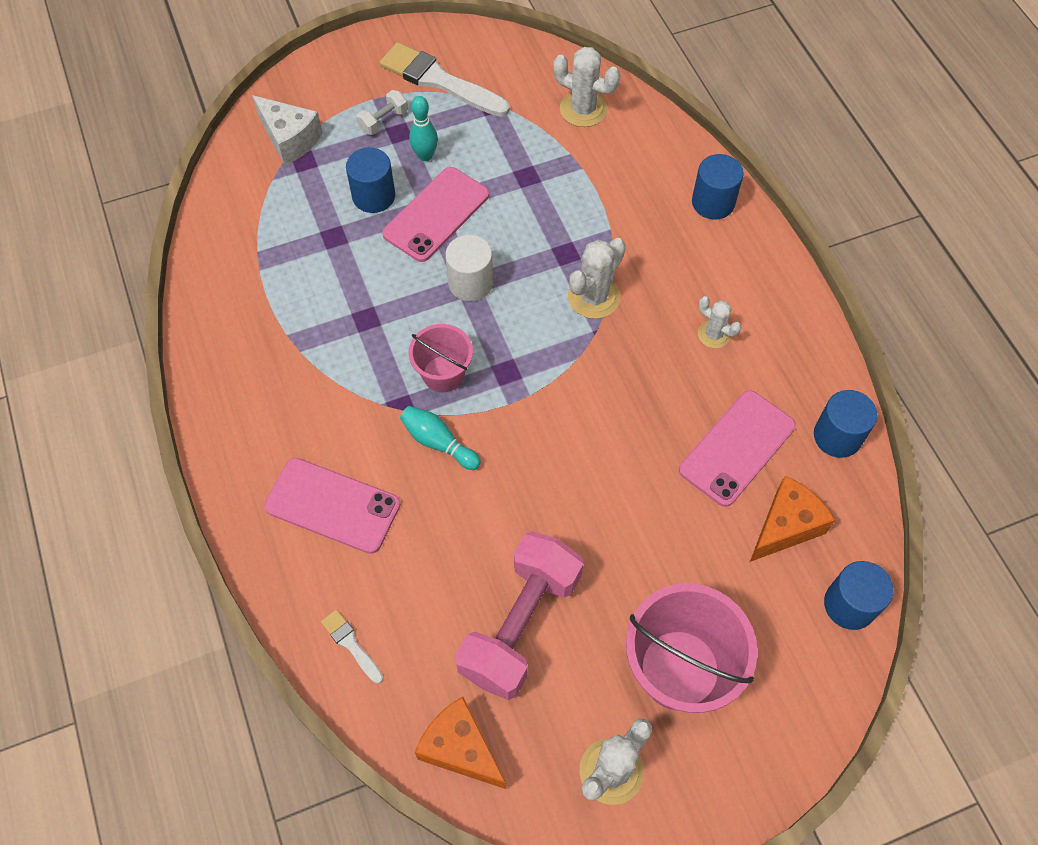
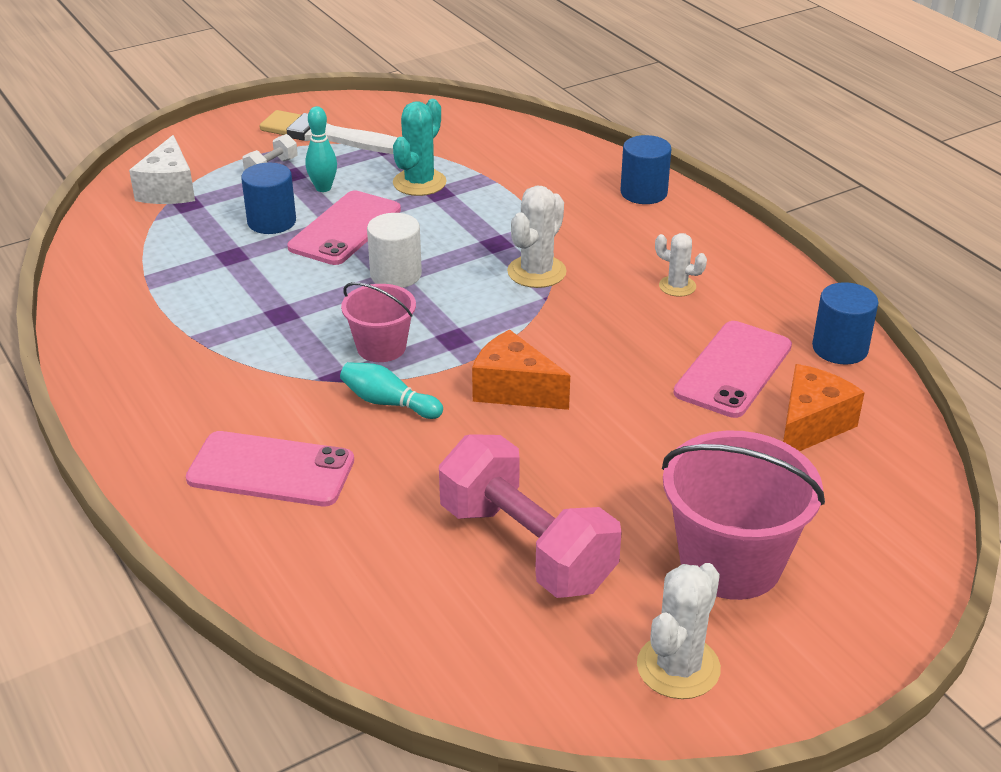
camera: 10 degrees left, 25 degrees down
white cheese [252,95,323,165] -> white cheese turned 60 degrees clockwise [129,135,195,204]
white brush [321,609,383,684] -> none
orange cheese [415,696,506,789] -> orange cheese moved to [472,329,570,410]
pink dumbbell [455,532,583,700] -> pink dumbbell turned 60 degrees counterclockwise [439,434,622,598]
white cactus [553,47,621,127] -> none
blue cylinder [824,561,894,630] -> none
none -> turquoise cactus [393,99,447,196]

